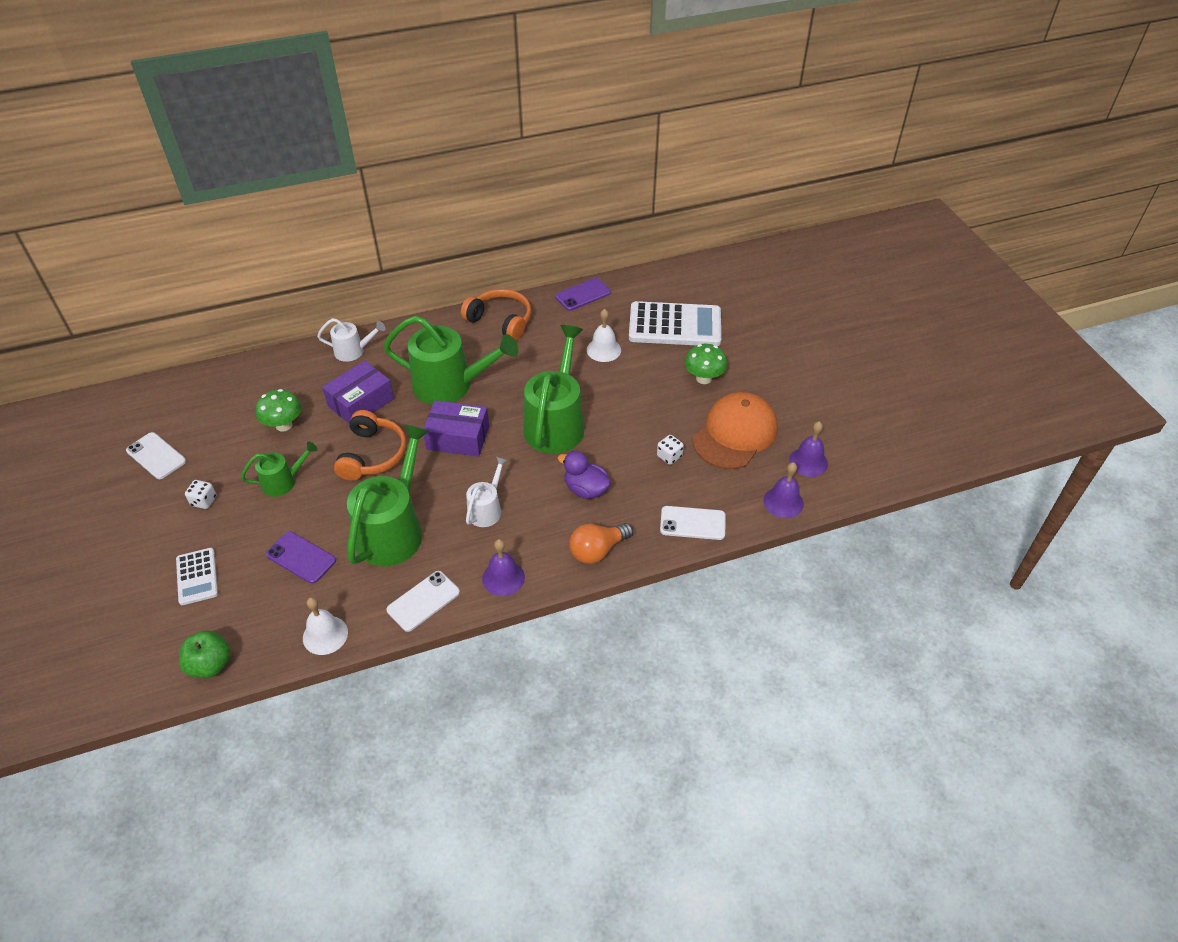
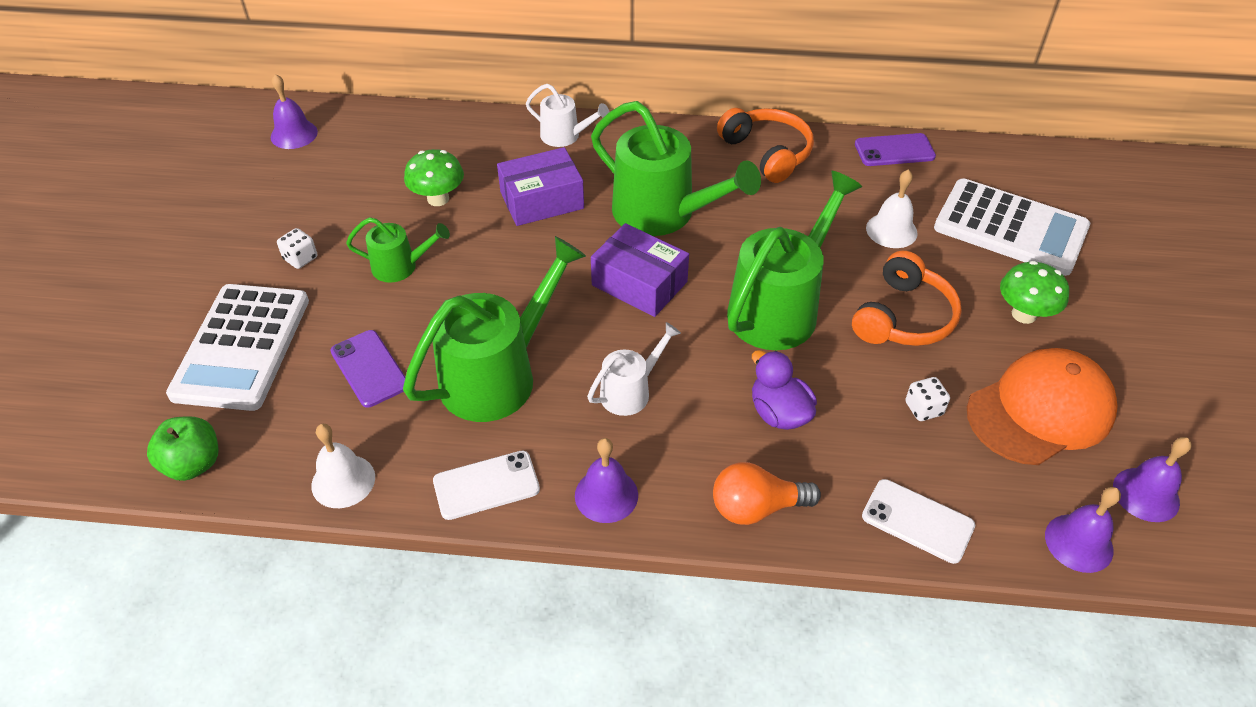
camera: 25 degrees right, 0 degrees up
white phone [126,432,186,479] -> none
white calculator [176,548,218,605] -> white calculator [166,284,309,411], size x1.89
orange headphones [334,410,407,481] -> orange headphones moved to [852,251,962,346]
none -> purple bell [271,74,318,149]

